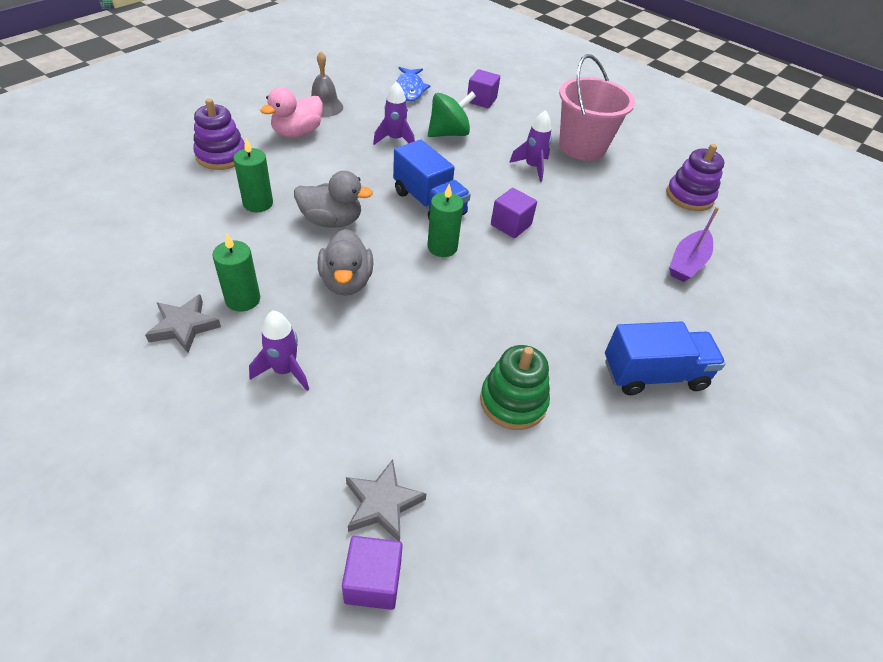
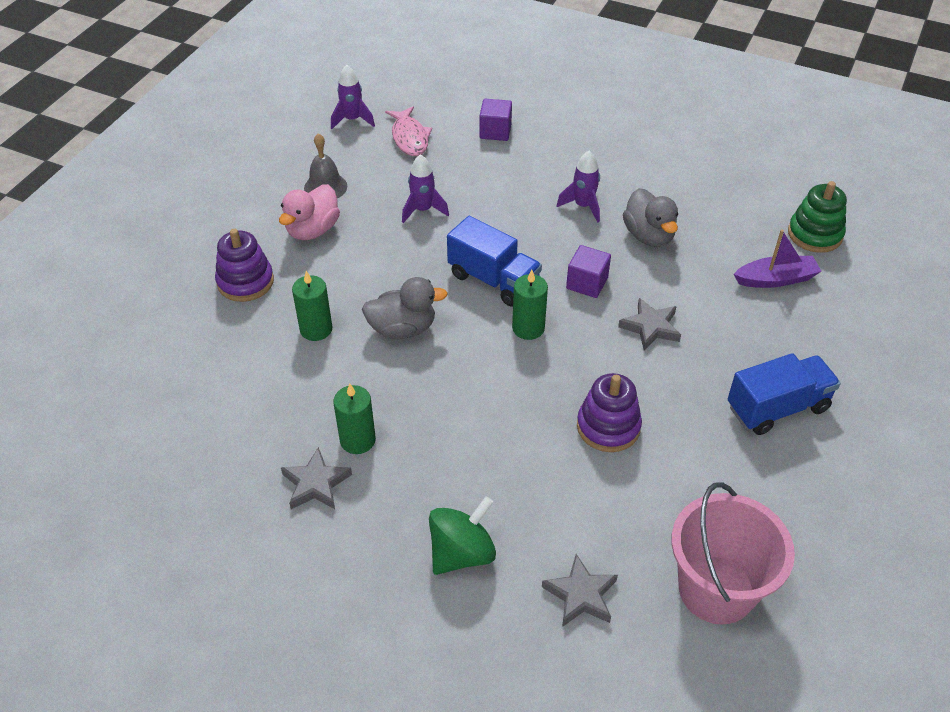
camera: 10 degrees left, 0 degrees up
purple rocket [249,311,309,391] -> purple rocket moved to [331,65,375,129]
grey duck [318,229,373,296] -> grey duck moved to [623,188,678,247]
purple cube [342,536,403,610] -> none
blue fish [396,67,430,101] -> pink fish [385,106,432,156]
green spinning top [428,92,476,137] -> green spinning top moved to [429,496,496,575]
green stacking toy [480,345,550,430] -> green stacking toy moved to [788,181,847,253]
pink bucket [559,54,635,161] -> pink bucket moved to [671,482,795,625]
purple stacking toy [666,144,725,211] -> purple stacking toy moved to [577,373,642,452]
purple boat [669,207,719,282] -> purple boat turned 120 degrees counterclockwise [734,229,822,288]
none -> grey star [618,298,681,350]

